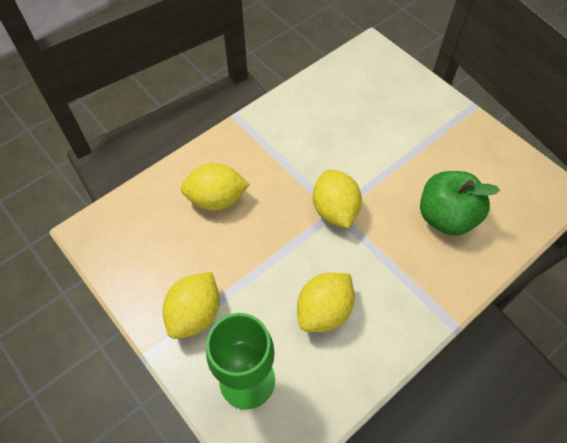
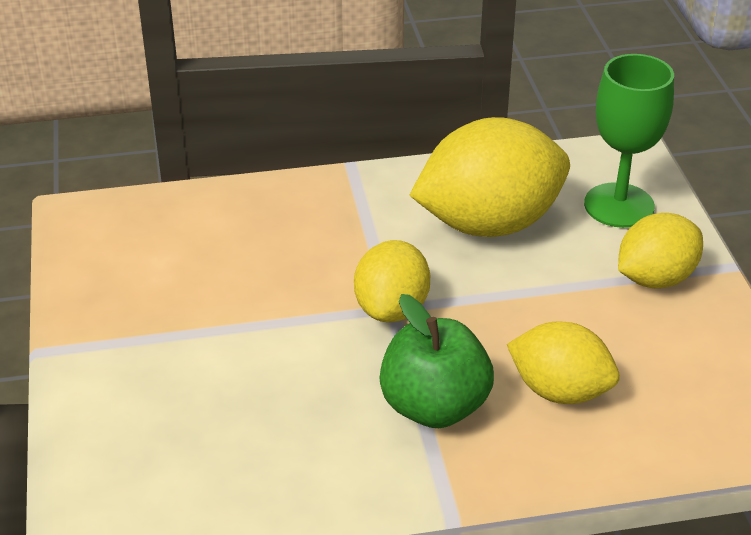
camera: 150 degrees left, 20 degrees down
yellow lemon [297,273,355,332] -> yellow lemon [409,117,570,237], size x1.66
green apple [420,171,500,236] -> green apple moved to [380,294,494,428]

